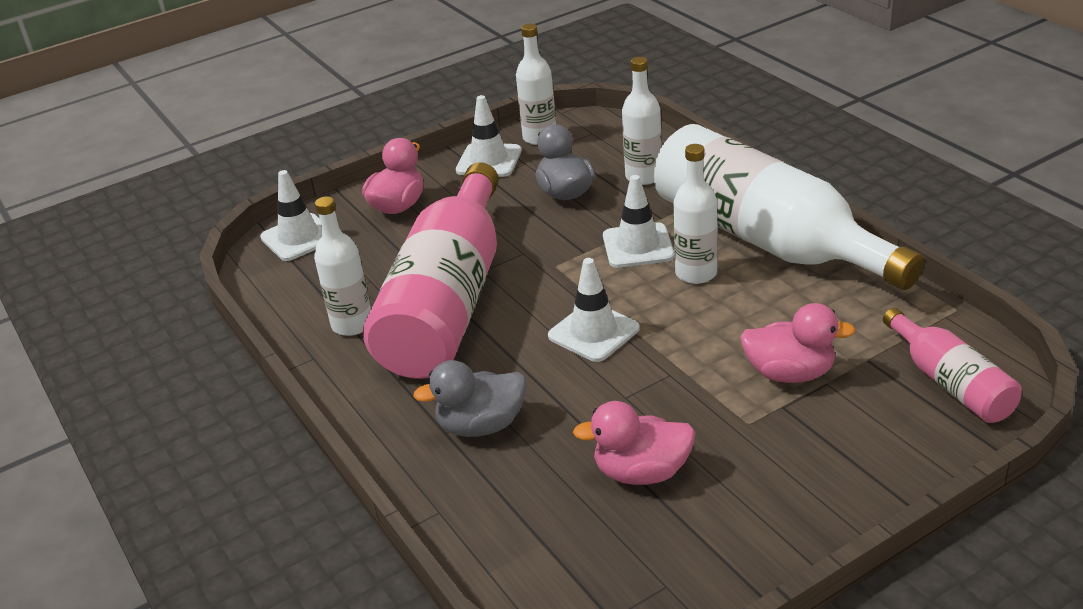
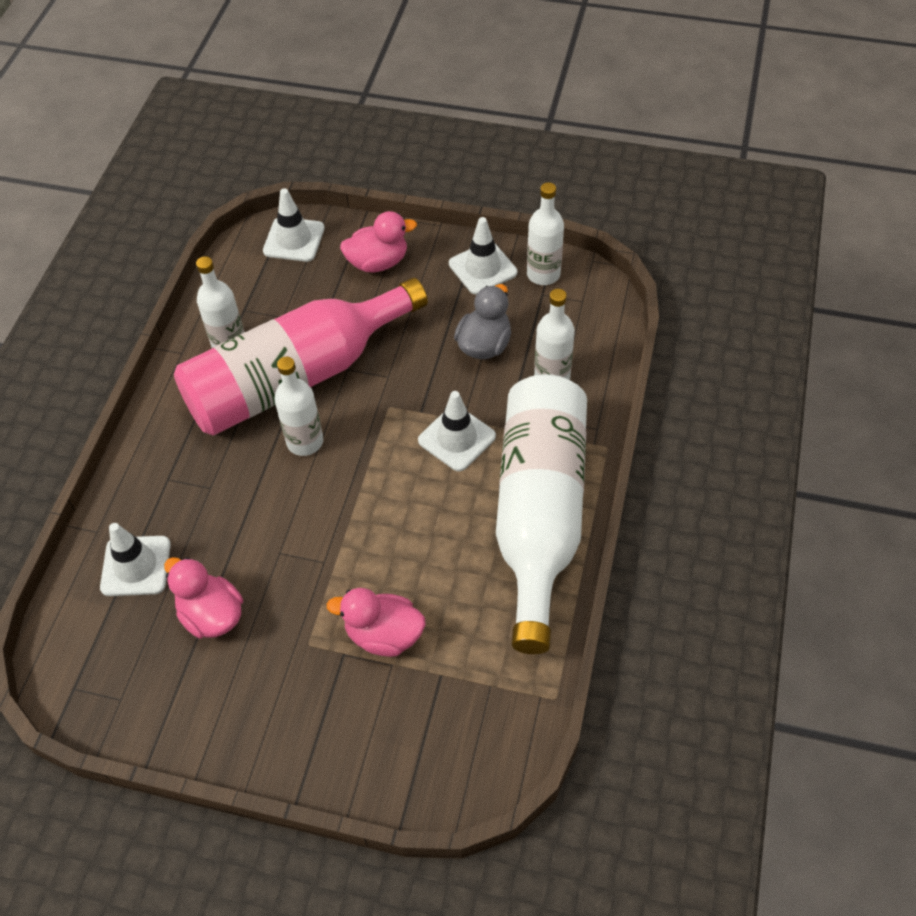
camera: 45 degrees right, 20 degrees up
grey duck [413,360,527,437] -> none
white traffic cone [548,258,640,362] -> white traffic cone moved to [100,523,171,596]
white bottle [674,144,718,284] -> white bottle moved to [274,357,323,456]
pink duck [740,303,856,383] -> pink duck turned 135 degrees clockwise [327,588,426,657]
pink bottle [883,308,1021,423] -> none

